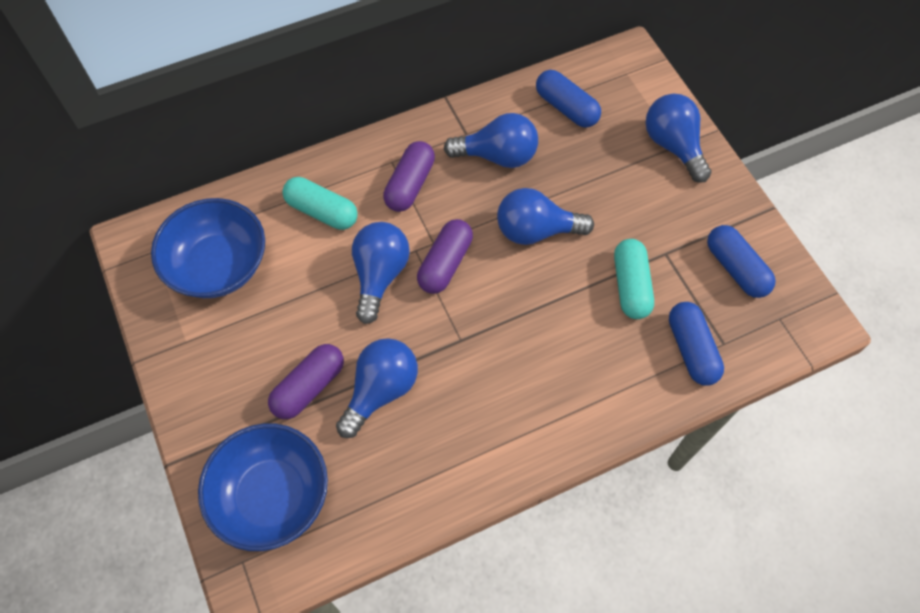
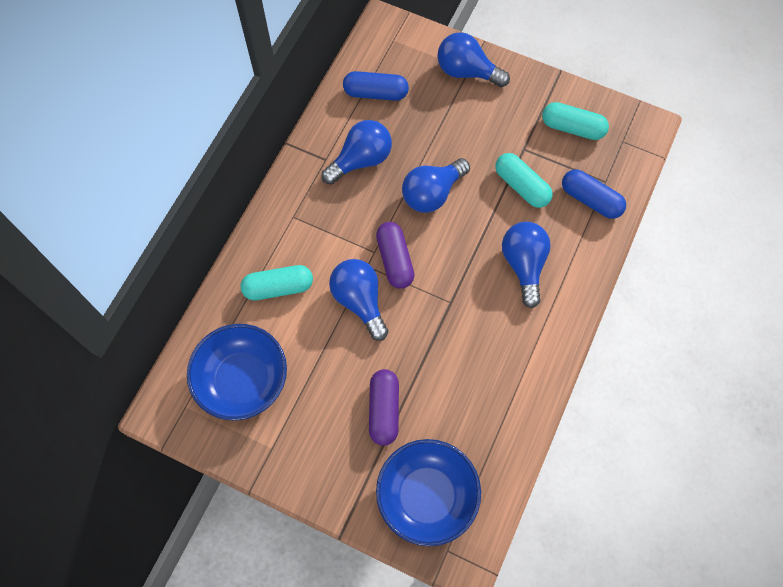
camera: 40 degrees left, 5 degrees up
blue light bulb [336,338,418,438] -> blue light bulb moved to [502,222,551,308]
purple capsule [383,141,435,212] -> none
blue capsule [707,225,776,298] -> turquoise capsule [542,102,609,140]

